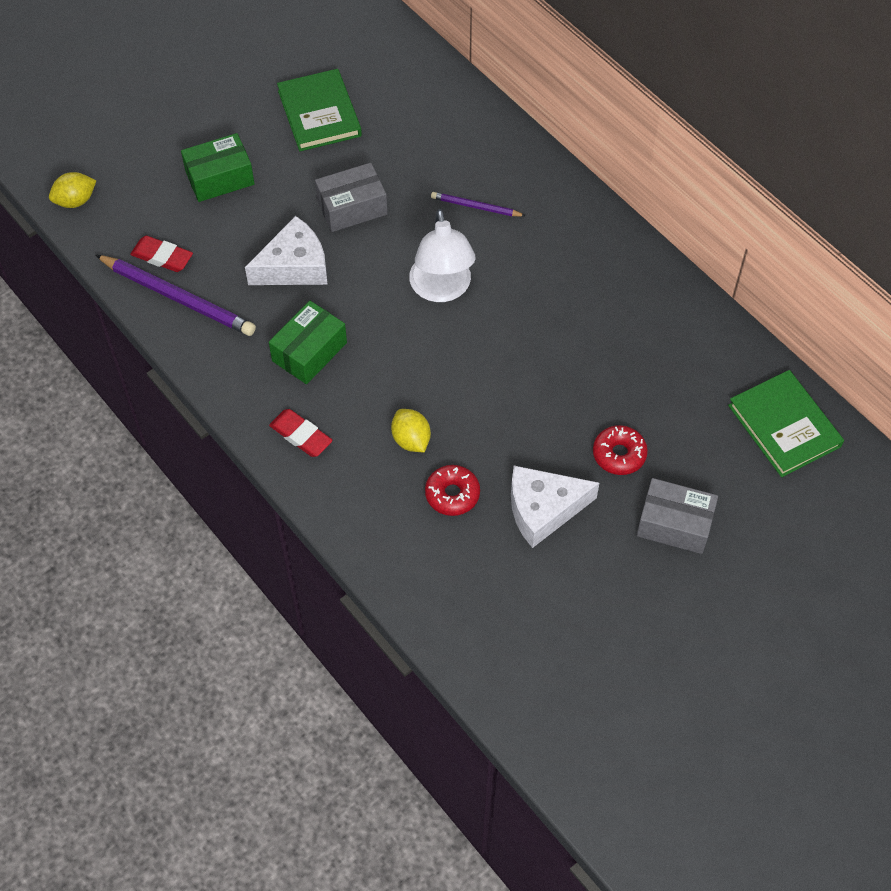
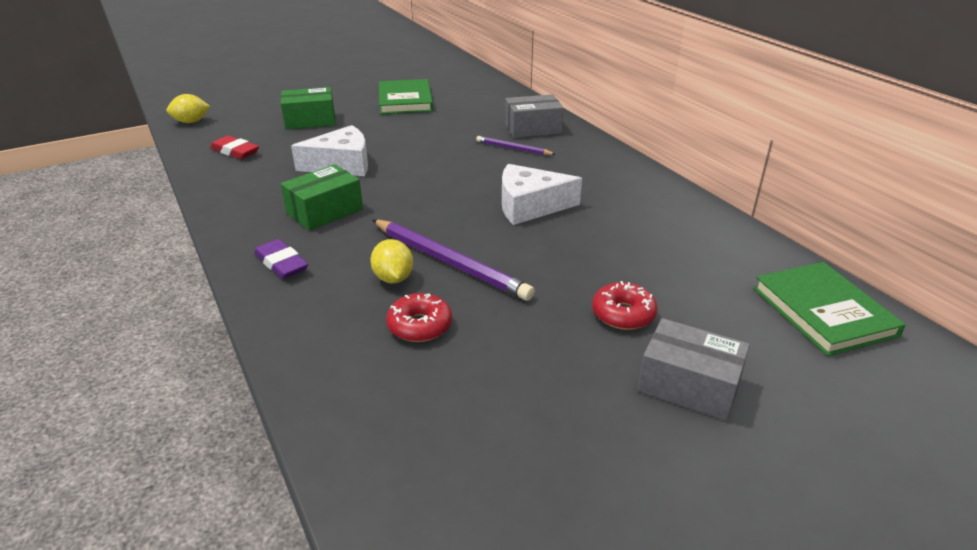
camera: 10 degrees right, 25 degrees down
purple pencil [95,255,256,336] -> purple pencil moved to [372,220,535,301]
red eraser [269,409,333,457] -> purple eraser [254,239,308,279]
grey box [315,163,388,232] -> grey box moved to [505,94,563,138]
white lamp [409,209,475,302] -> none
white cheese [511,465,599,548] -> white cheese moved to [502,164,582,225]

